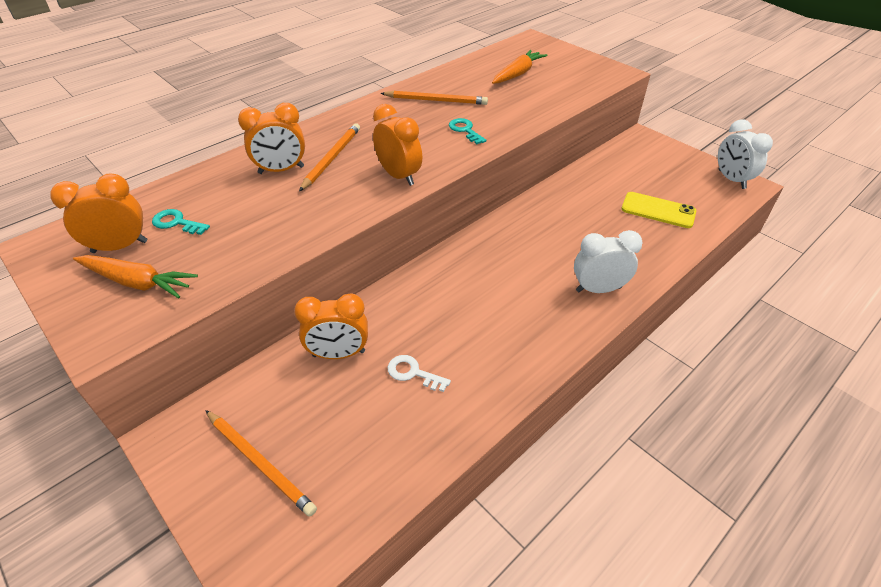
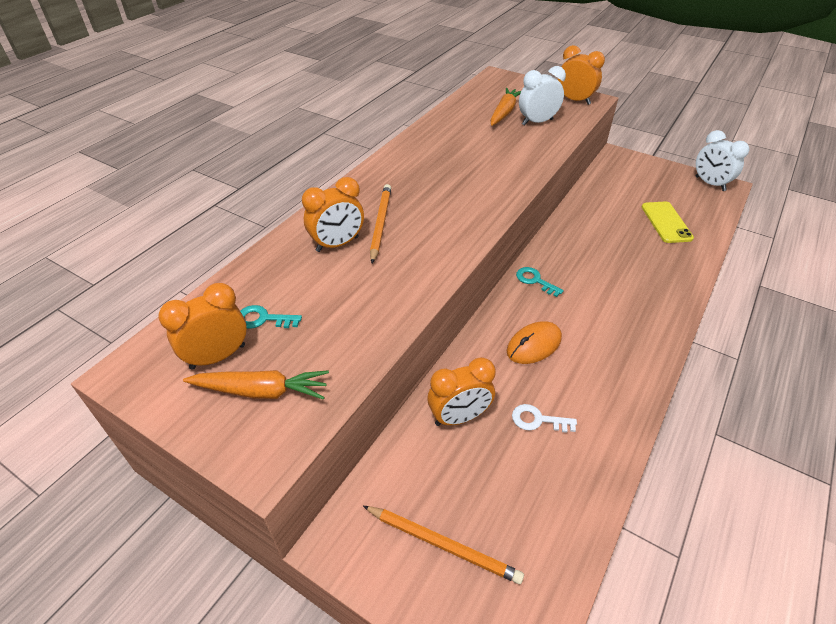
camera: 15 degrees left, 0 degrees up
orange clock [373,104,422,186] -> orange clock moved to [558,45,605,105]
orange pencil [380,91,488,105] -> none
turquoise key [449,118,486,144] -> turquoise key moved to [516,267,564,297]
white clock [574,230,643,293] -> white clock moved to [519,66,566,126]
yellow phone [621,192,696,228] -> yellow phone turned 75 degrees clockwise [642,201,694,243]
none -> orange mouse [507,321,562,364]

